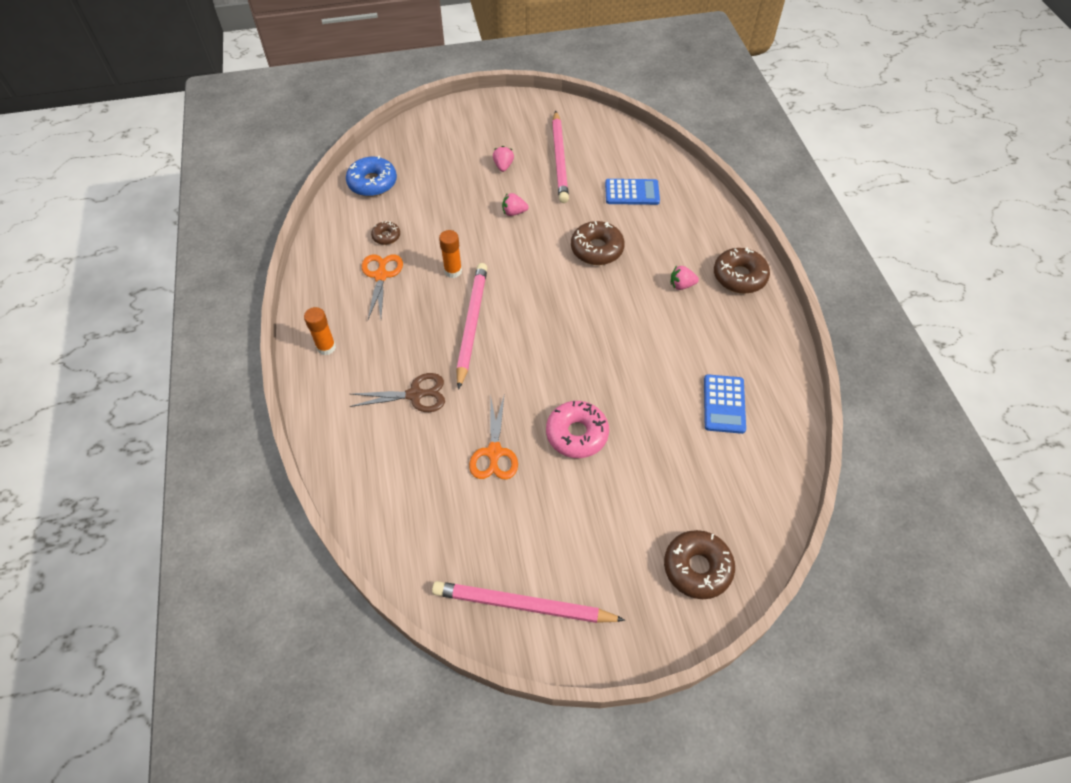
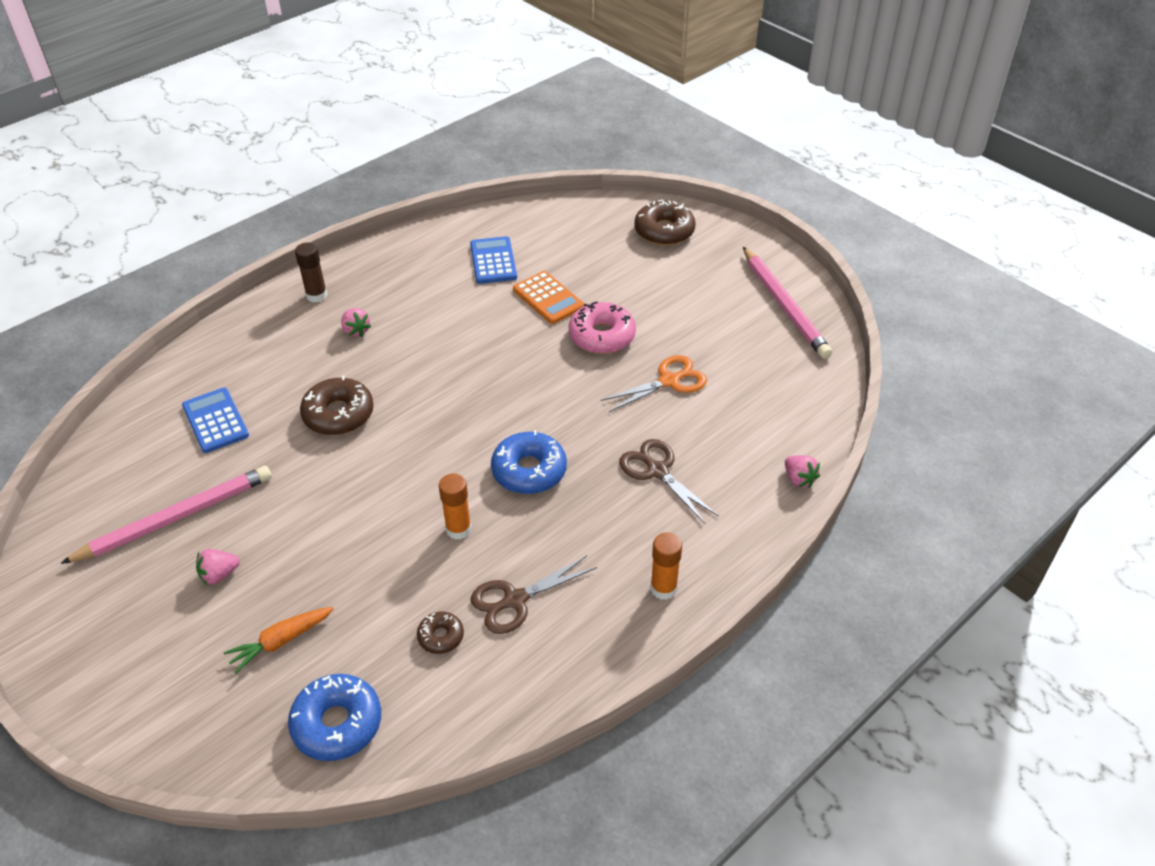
camera: 120 degrees left, 10 degrees down
orange scissors [362,254,403,319] -> brown scissors [471,555,597,634]
pink pencil [456,263,487,390] -> blue donut [491,430,567,494]
pink strawberry [502,193,529,216] -> pink strawberry moved to [785,455,820,488]
blue calculator [704,374,746,434] -> blue calculator turned 75 degrees counterclockwise [470,236,517,284]
brown donut [714,248,770,294] -> brown glue stick [295,242,327,302]
none -> orange carrot [224,607,334,674]
none -> orange calculator [513,271,584,324]

